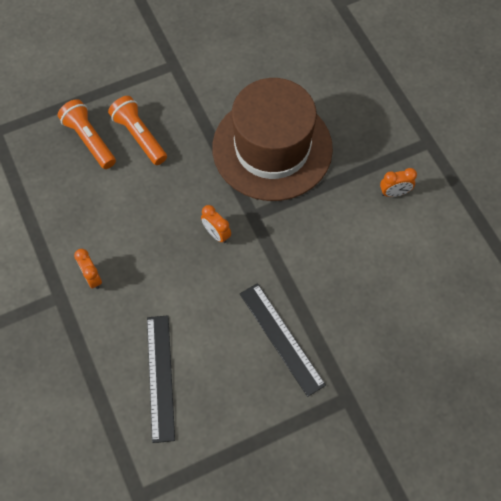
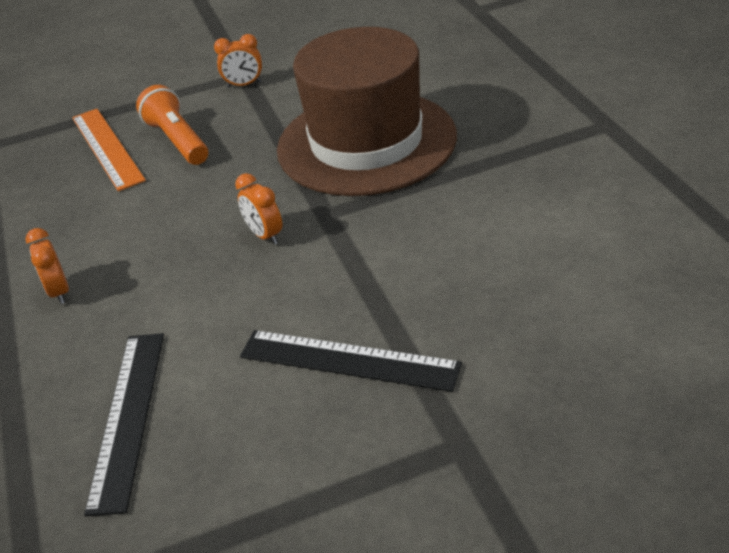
camera: 10 degrees right, 25 degrees down
orange flashlight [58,99,116,169] -> orange ruler [72,109,146,191]
black ruler [240,283,326,397] -> black ruler turned 45 degrees counterclockwise [240,330,462,392]
orange clock [380,168,417,197] -> orange clock moved to [214,34,262,88]

